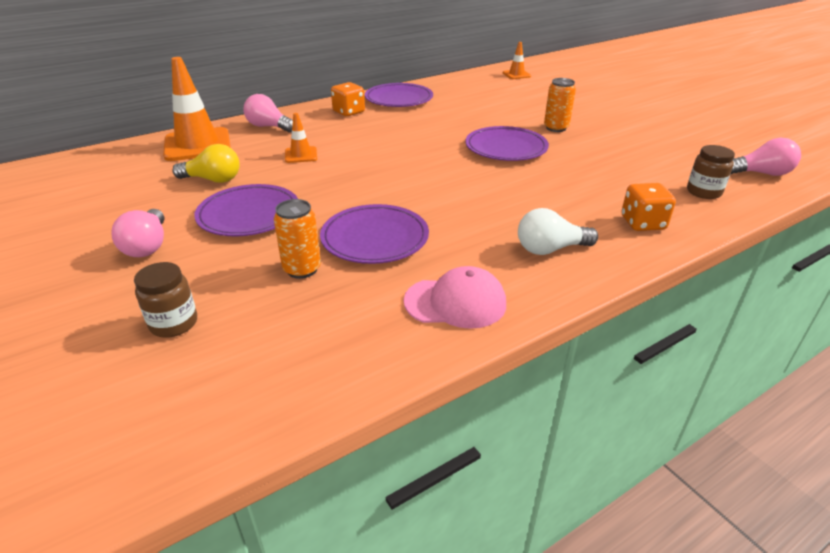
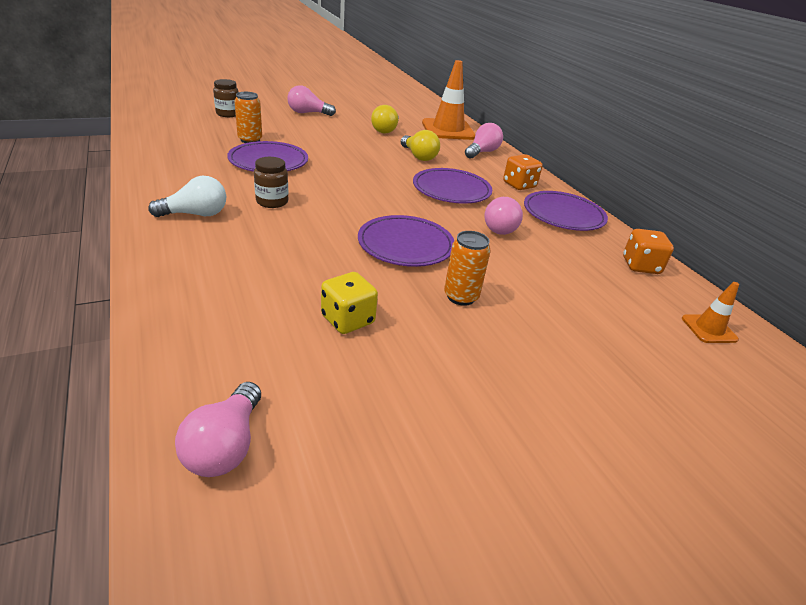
camera: 95 degrees right, 0 degrees up
purple plate [194,184,298,236] -> purple plate moved to [413,168,492,204]
orange traffic cone [285,113,317,163] -> yellow light bulb [401,130,440,161]
pink cap [404,266,506,329] -> none
white light bulb [518,208,598,255] -> white light bulb turned 75 degrees clockwise [148,176,226,217]
orange dice [622,183,676,231] -> orange dice moved to [623,229,674,274]
brown jar [687,145,735,199] -> brown jar moved to [254,157,288,208]
none -> yellow dice [321,272,378,334]
none -> pink light bulb [484,197,523,235]

